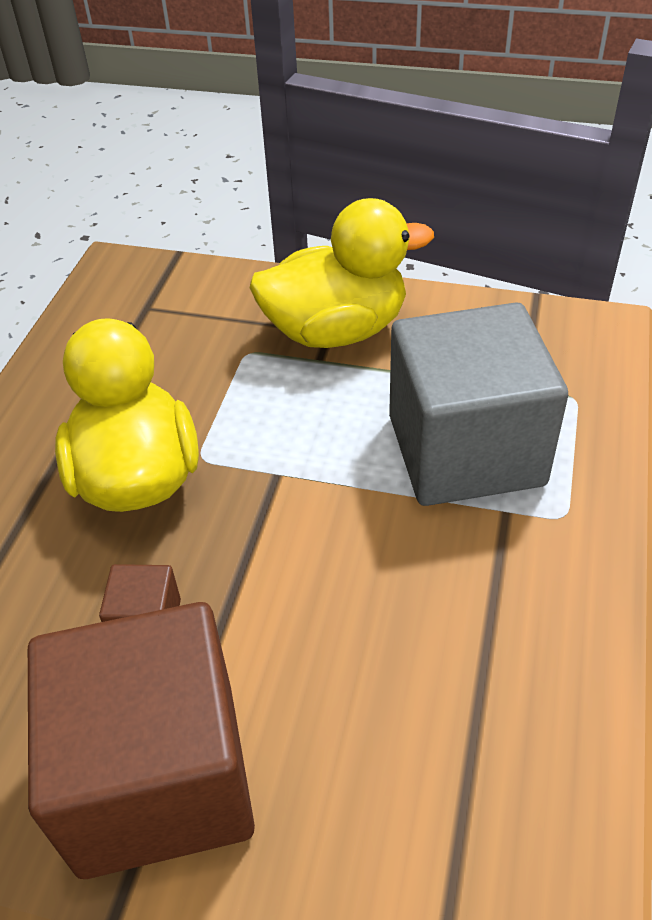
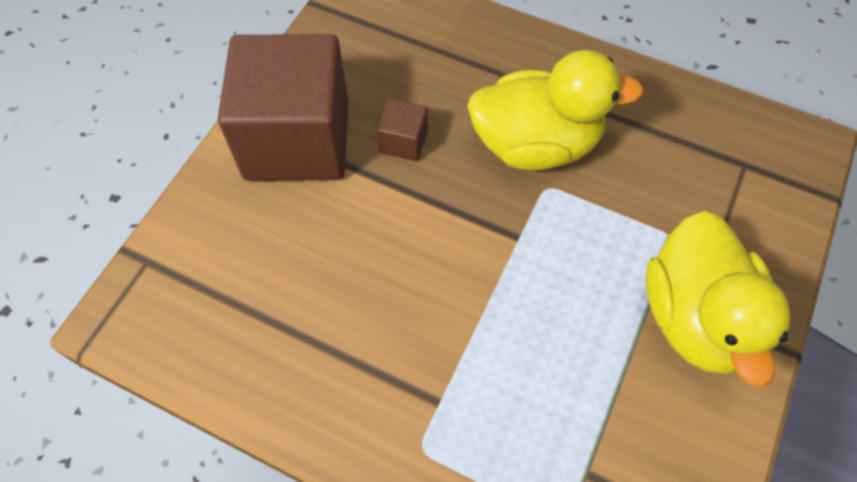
camera: 100 degrees right, 15 degrees up
grey cube [389,302,568,506] -> none

